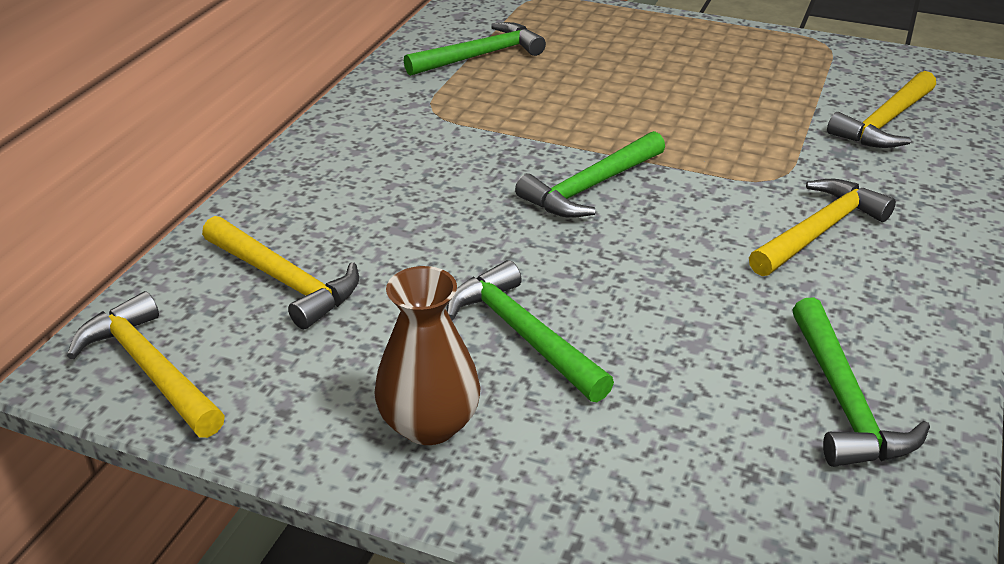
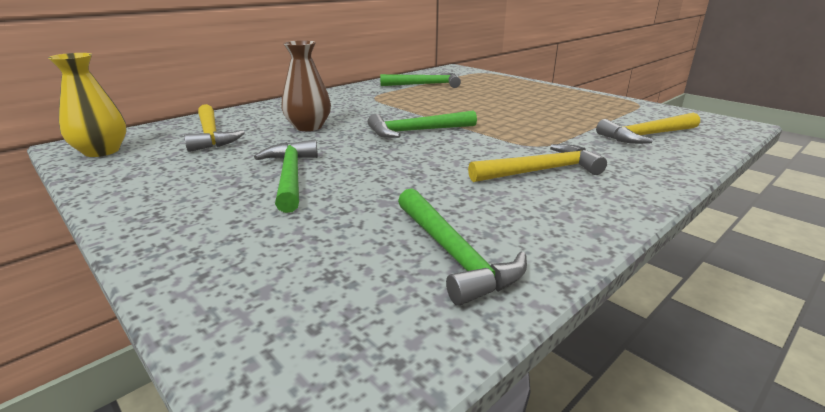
camera: 25 degrees right, 10 degrees down
yellow hammer [67,291,225,438] -> yellow vase [48,53,126,157]
brown vase [374,266,481,445] -> brown vase moved to [281,40,331,131]
green hammer [792,297,930,467] -> green hammer turned 45 degrees counterclockwise [398,188,527,306]

